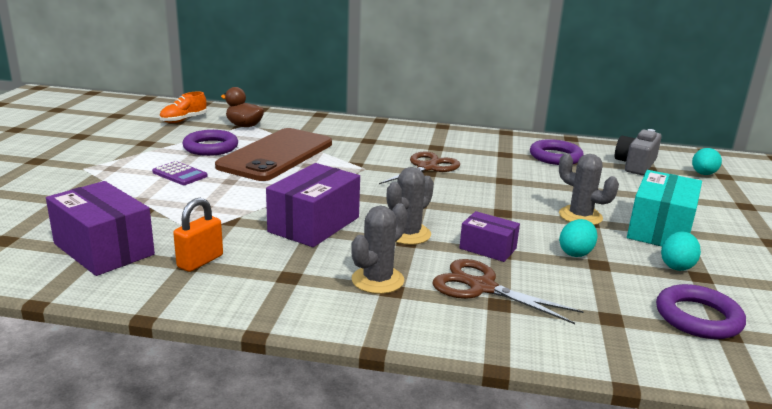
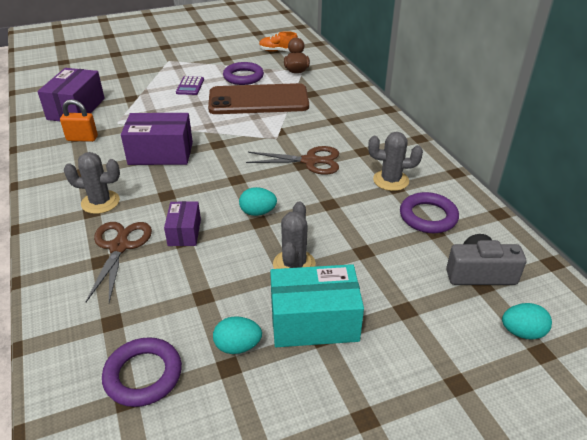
camera: 60 degrees right, 15 degrees up
grey cactus [387,167,434,245] -> grey cactus moved to [368,132,423,191]
turquoise egg [559,219,597,257] -> turquoise egg moved to [239,187,277,216]

